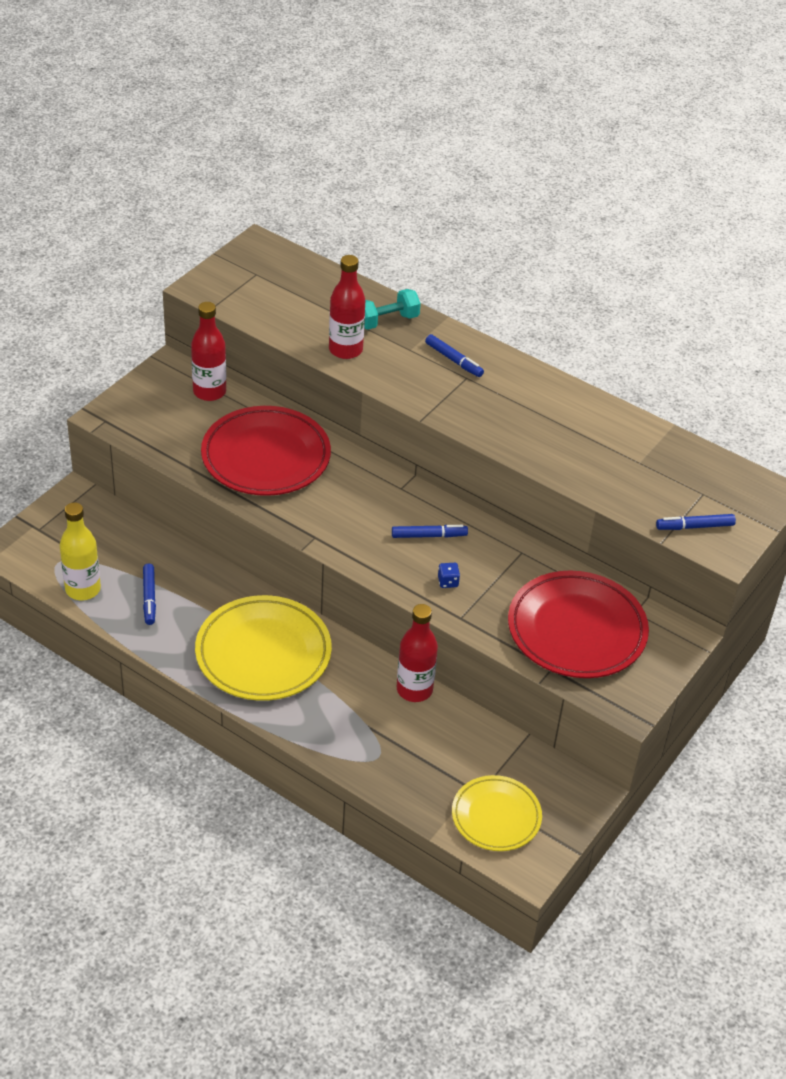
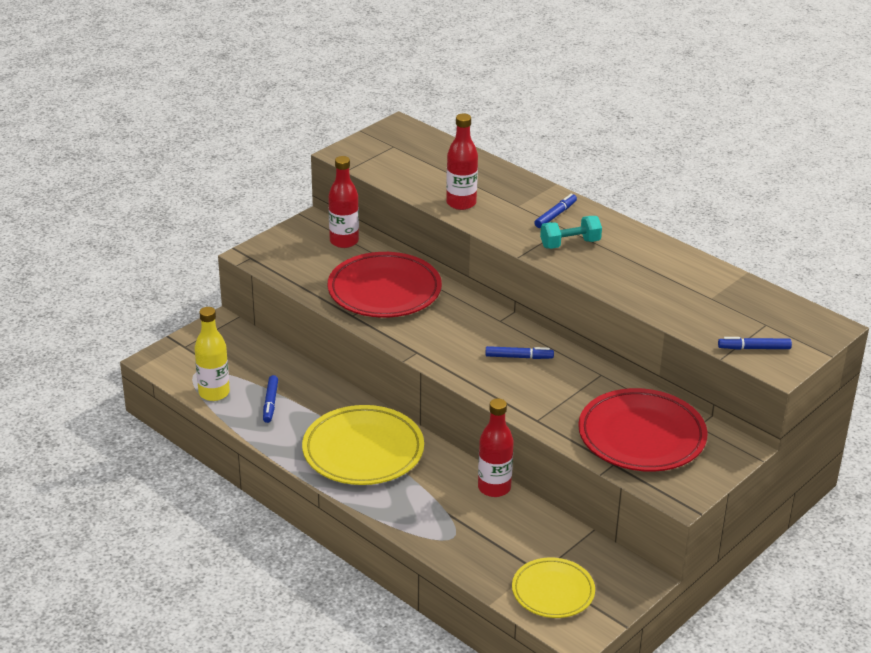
camera: 10 degrees right, 10 degrees down
turquoise dumbbell [364,289,421,330] -> turquoise dumbbell moved to [540,216,602,249]
blue marker [425,334,484,377] -> blue marker turned 105 degrees counterclockwise [534,193,577,228]
blue dice [438,563,460,588] -> none

